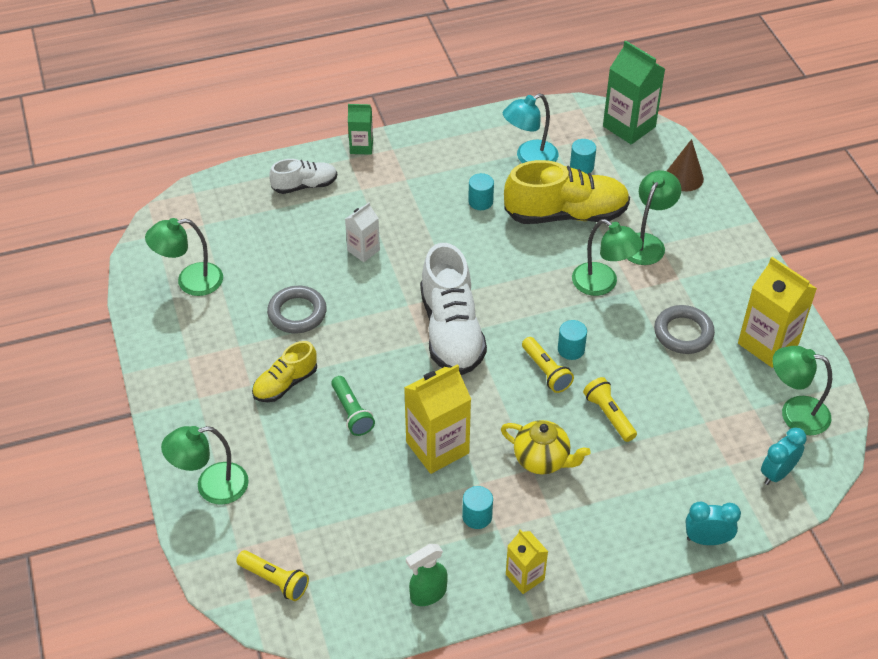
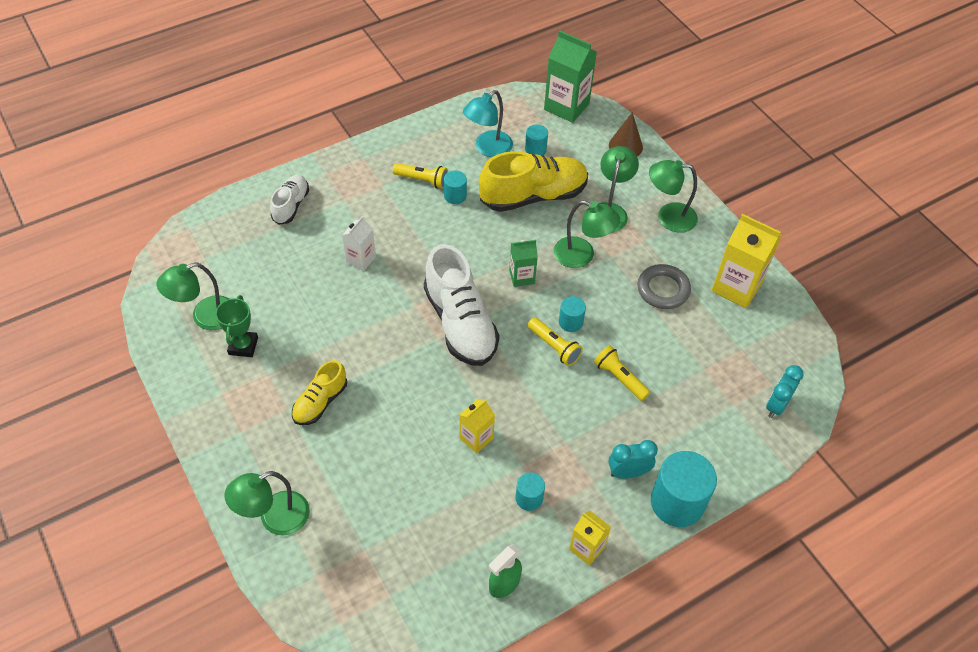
camera: 15 degrees left, 5 degrees up
yellow flashlight [236,550,309,601] -> yellow flashlight moved to [393,163,448,189]
grey ring [267,286,327,333] -> none
white shoe [269,159,337,194] -> white shoe turned 45 degrees counterclockwise [270,175,309,225]
green flashlight [331,376,375,436] -> none
green carton [348,104,373,155] -> green carton moved to [509,240,538,287]
yellow carton [404,364,471,474] -> yellow carton [460,400,495,454], size x0.57
yellow teapot [501,420,591,474] -> none
turquoise clock [686,501,741,545] -> turquoise clock moved to [608,440,658,479]
green lamp [773,346,832,435] -> green lamp moved to [649,160,698,233]
none -> green trophy [215,295,258,357]
none -> turquoise cylinder [651,451,717,527]

